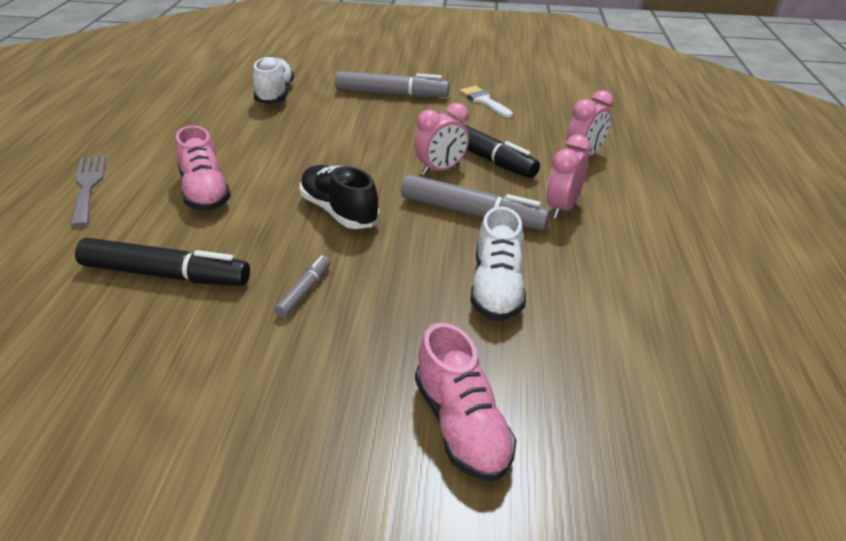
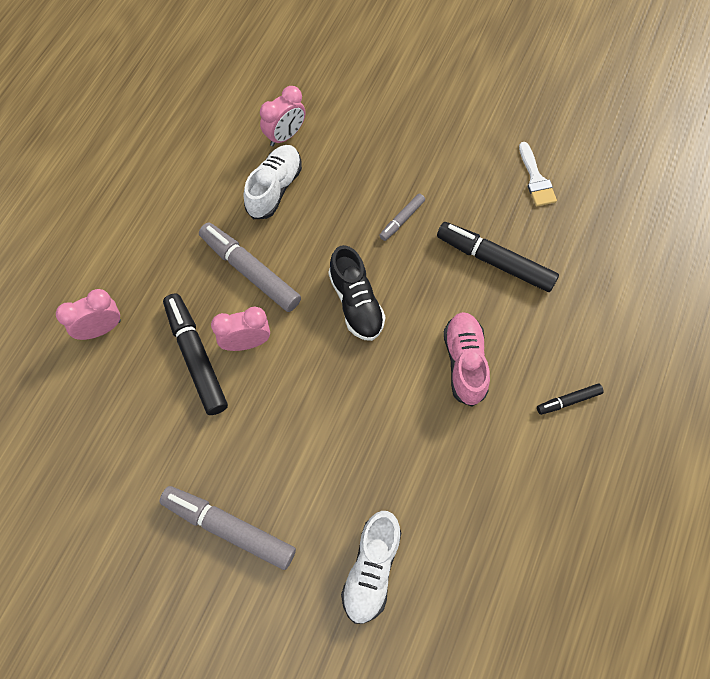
camera: 160 degrees left, 30 degrees up
grey fork [70,156,106,228] -> black marker [537,383,604,415]
pink shoe [415,323,517,481] -> none
white brush [460,86,513,118] -> white brush moved to [519,142,557,206]
pink clock [546,134,591,219] -> pink clock moved to [260,86,306,146]

